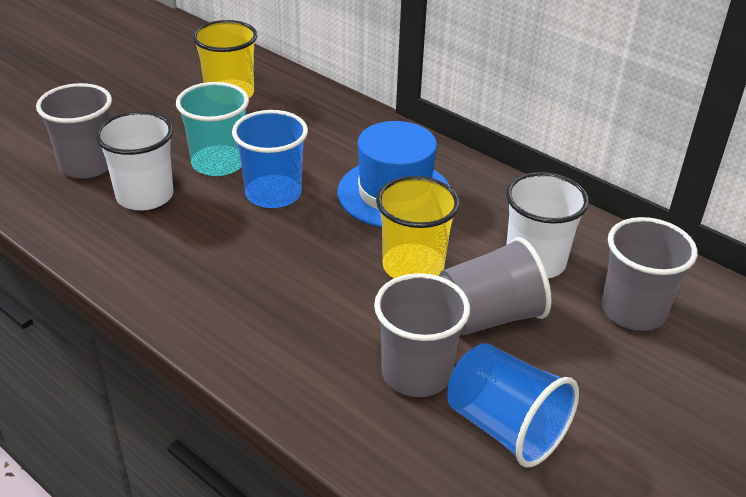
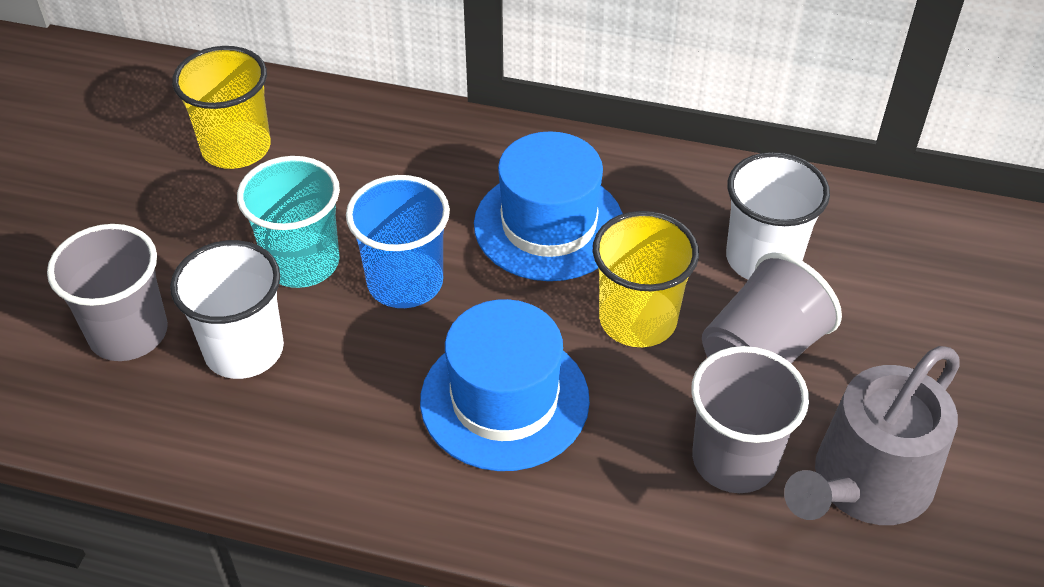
camera: 25 degrees left, 10 degrees up
blue cup [447,343,579,468] -> grey watering can [784,346,959,525]
grey cup [601,217,697,331] -> none
none -> blue hat [420,299,590,471]

